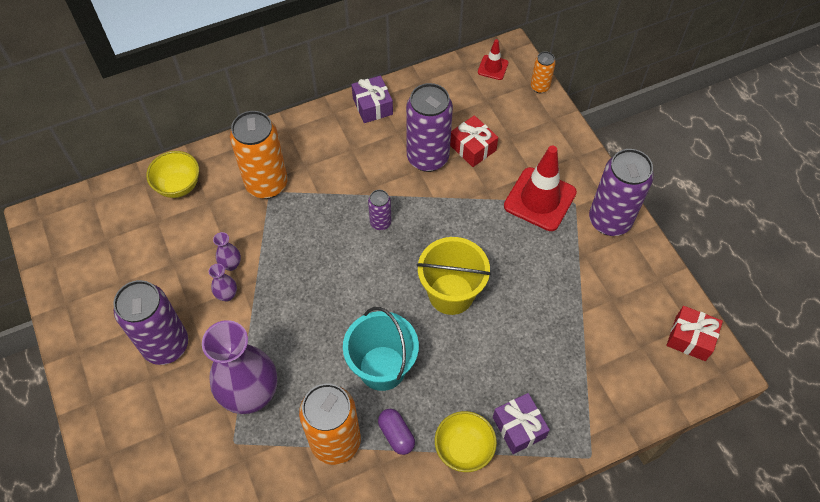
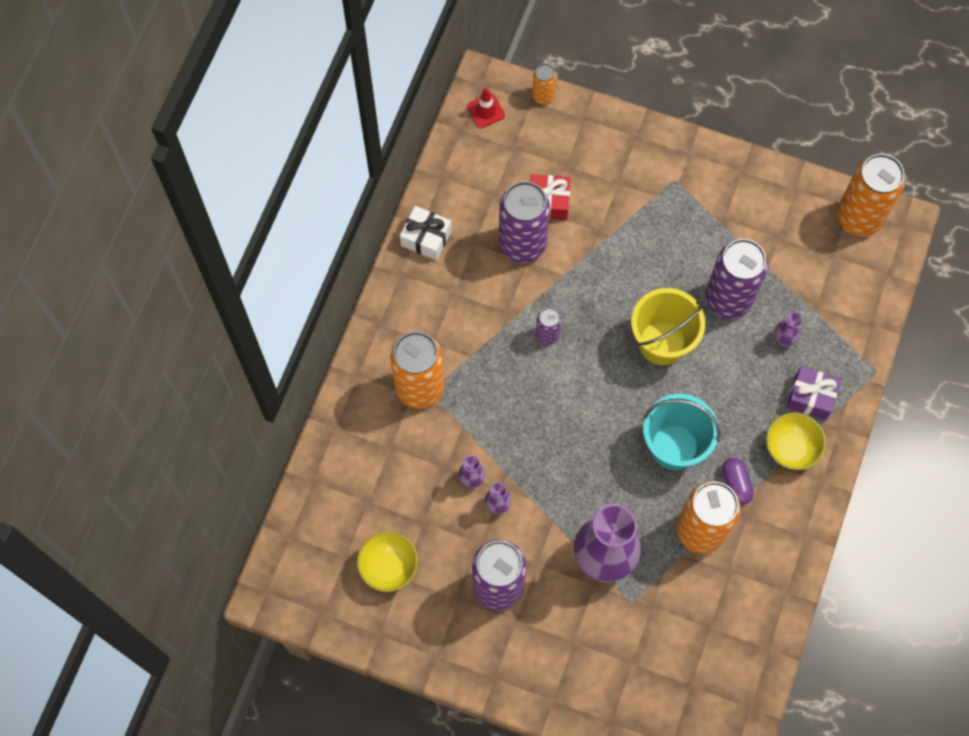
camera: 45 degrees left, 10 degrees up
yellow bowl [146,151,199,198] -> yellow bowl moved to [357,532,418,592]
purple gift [352,75,393,123] -> white gift [400,206,452,261]
purple capsule [378,409,415,455] -> purple capsule turned 60 degrees clockwise [722,458,754,505]
red traffic cone [504,146,577,231] -> none
purple can [589,149,654,236] -> purple can moved to [706,239,768,319]
red gift [667,306,723,361] -> orange can [837,154,905,236]
none -> purple vase [774,312,803,346]

